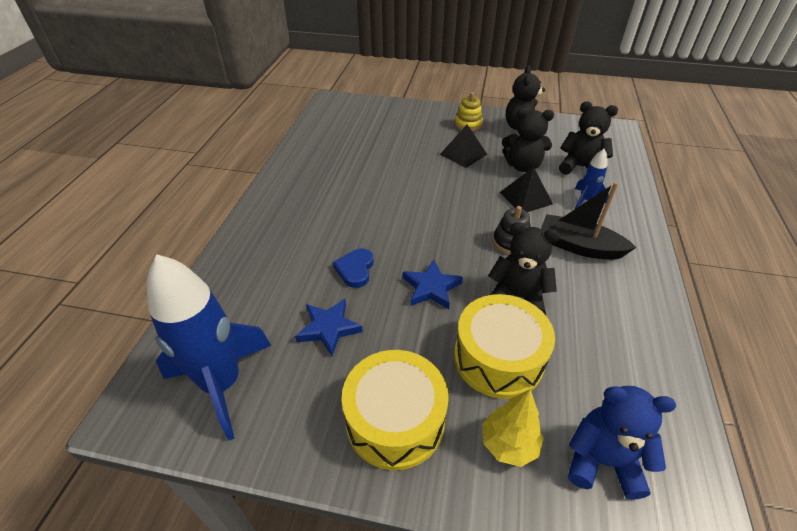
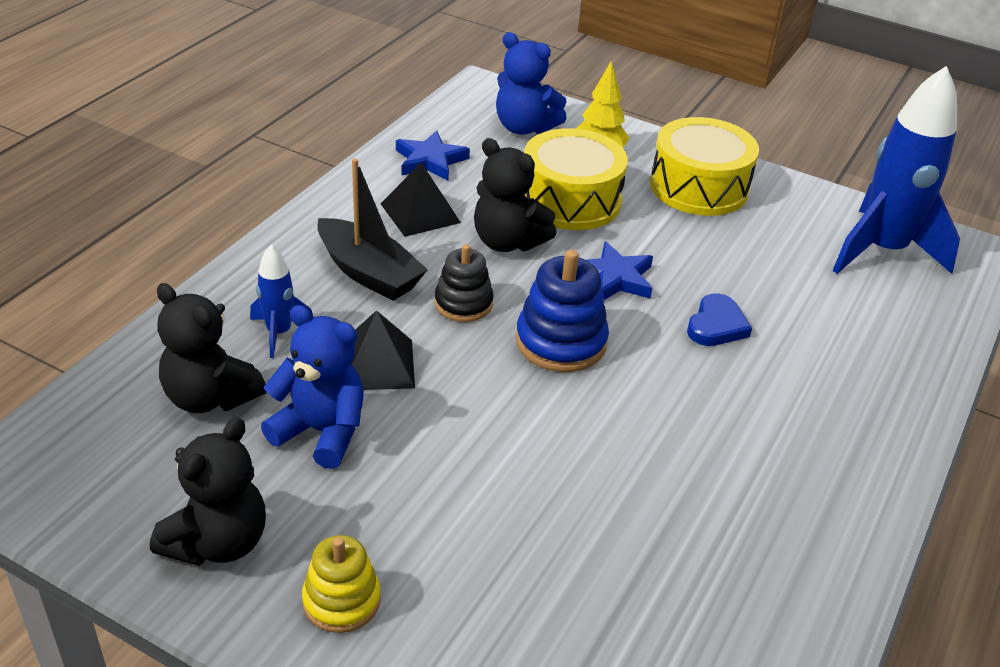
camera: 165 degrees left, 5 degrees down
blue star [295,299,363,356] -> blue star moved to [396,130,470,181]
black pyramid [440,125,488,168] -> black pyramid moved to [381,163,461,237]
black teddy bear [502,108,554,172] -> blue teddy bear [261,305,364,469]
none -> blue stacking toy [516,249,609,372]

